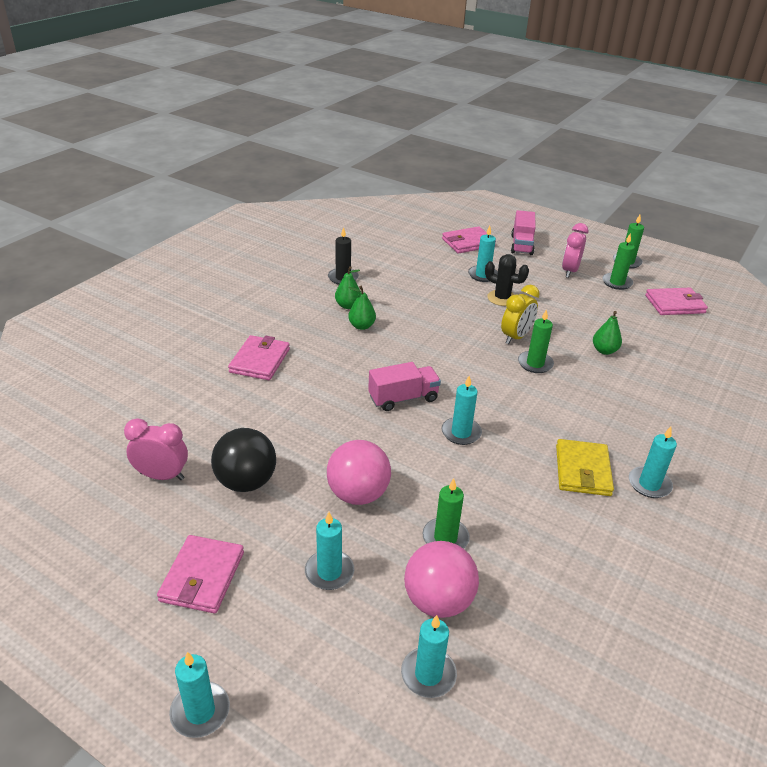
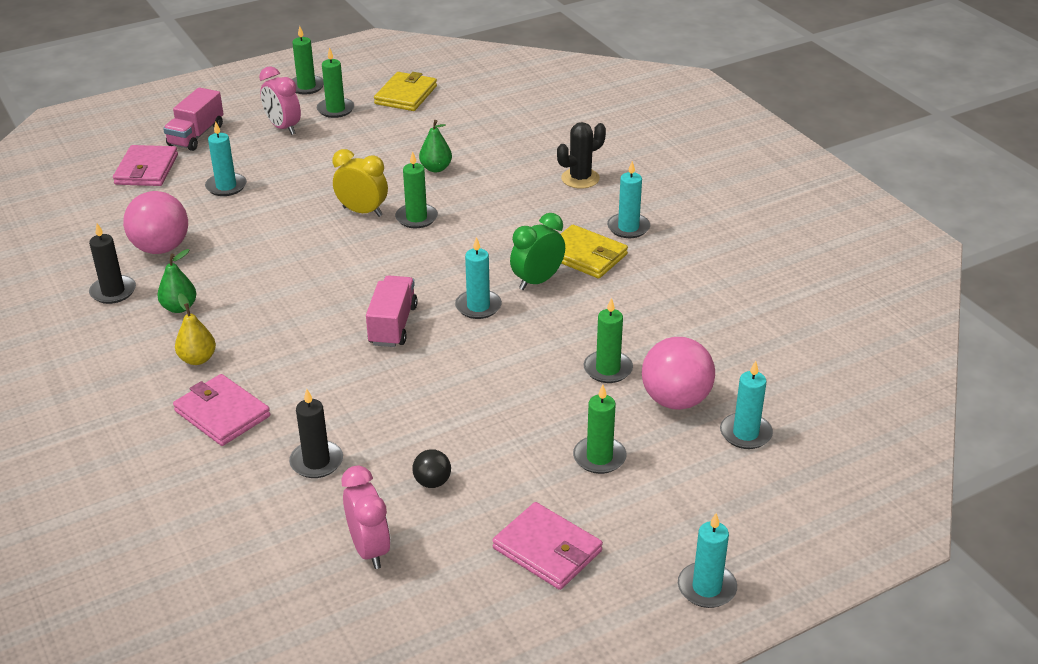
camera: 60 degrees left, 0 degrees up
pink clock [124,418,188,480] -> pink clock turned 120 degrees clockwise [342,465,391,569]
black ball [211,428,276,492] -> black ball [412,449,451,488], size x0.50
turquoise candle [305,512,354,590] -> green candle [573,385,627,474]
pink ball [327,440,391,505] -> pink ball moved to [123,191,188,254]
green pear [348,286,376,330] -> none
black cactus [485,254,529,306] -> black cactus moved to [557,122,606,189]
yellow clock [501,285,540,344] -> yellow clock turned 45 degrees counterclockwise [333,149,388,217]
pink truck [511,210,536,255] -> pink truck turned 75 degrees clockwise [163,87,224,151]
pink wallet [645,288,708,315] -> yellow wallet [374,72,437,111]
none -> yellow pear [175,293,216,365]
none -> black candle [289,389,343,478]
none -> green clock [510,213,565,290]

